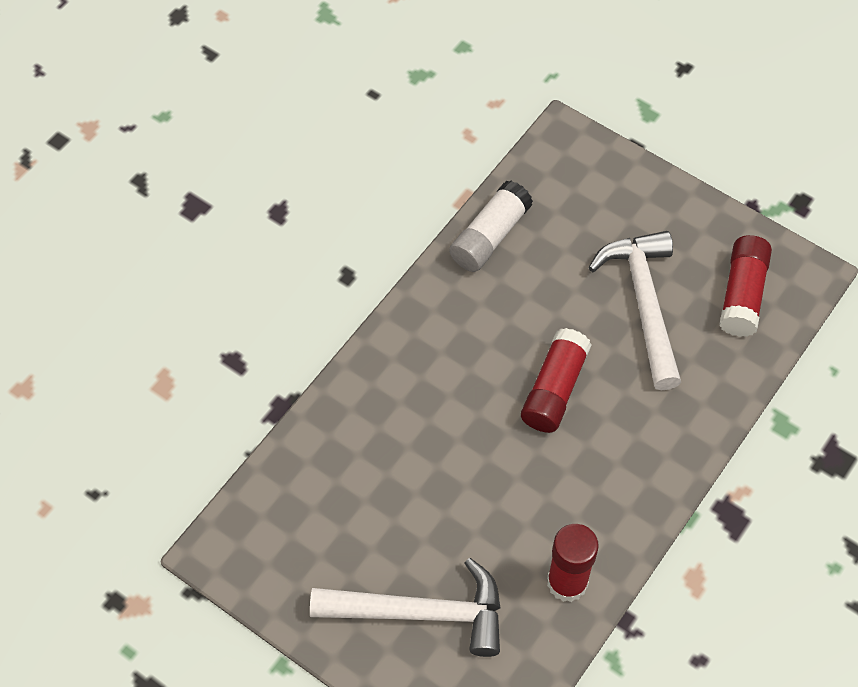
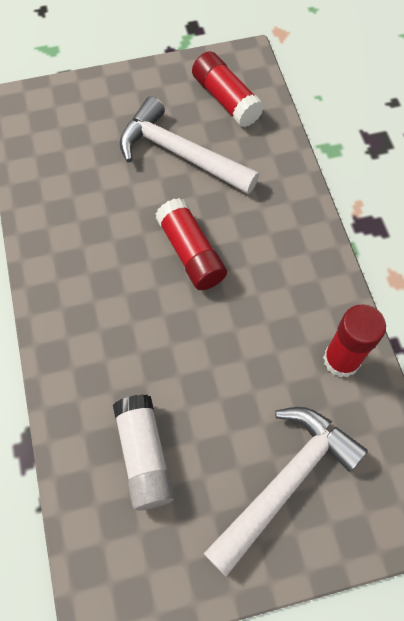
camera: 50 degrees left, 5 degrees up
white glue stick [449,181,533,272] -> white glue stick moved to [113,394,175,511]

